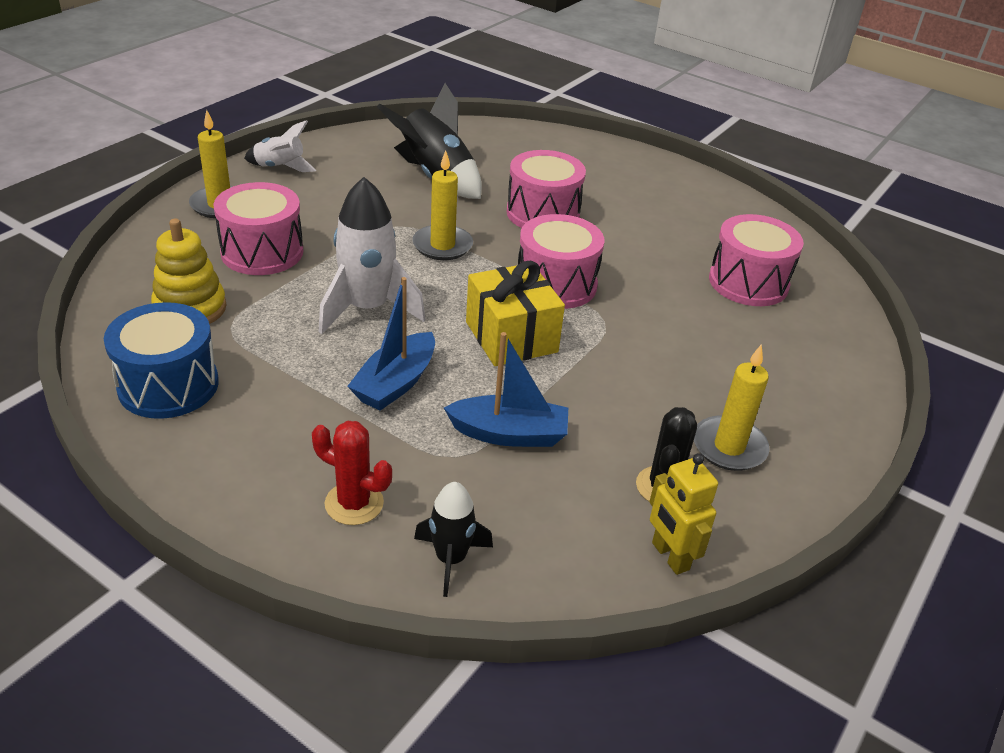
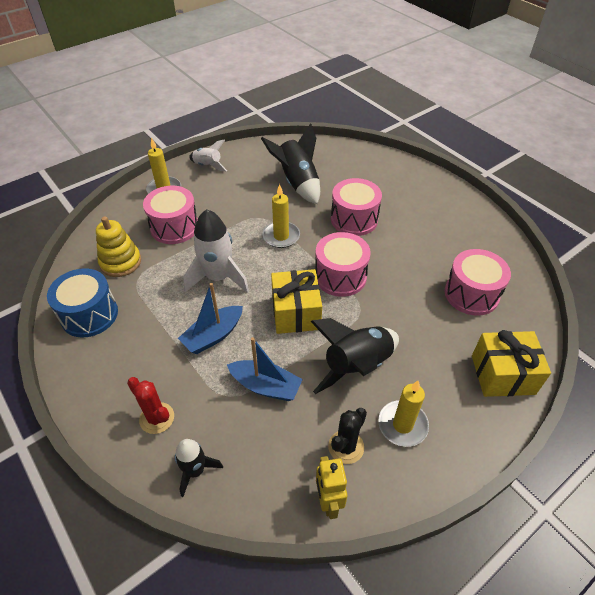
camera: 20 degrees right, 10 degrees up
none -> black rocket [310,318,399,394]
none -> yellow gift [472,330,551,397]

